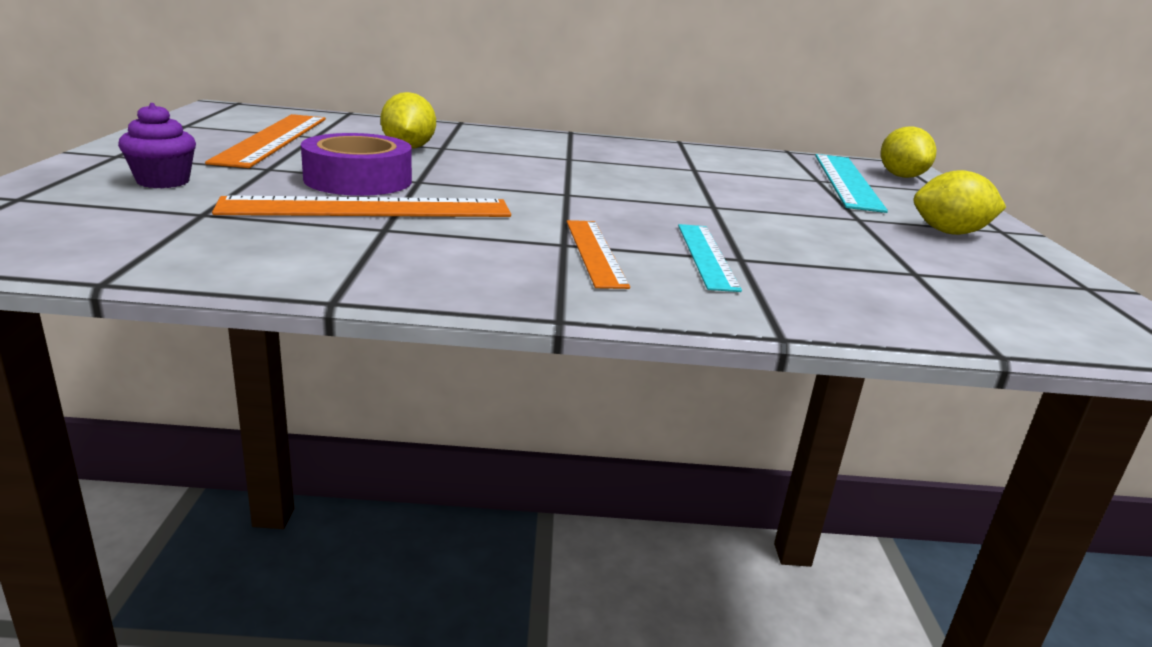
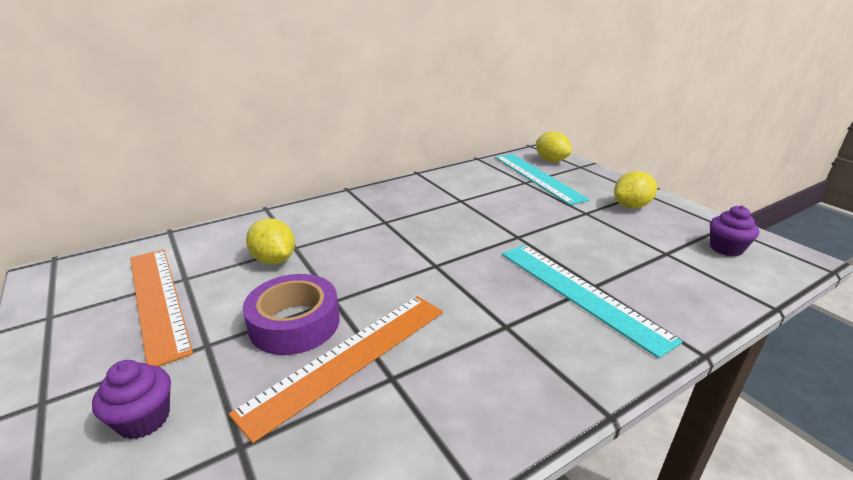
camera: 30 degrees left, 5 degrees up
orange ruler [567,220,630,289] -> none
turquoise ruler [678,224,742,292] -> turquoise ruler [502,245,683,358], size x1.65
none -> purple cupcake [710,205,759,257]

